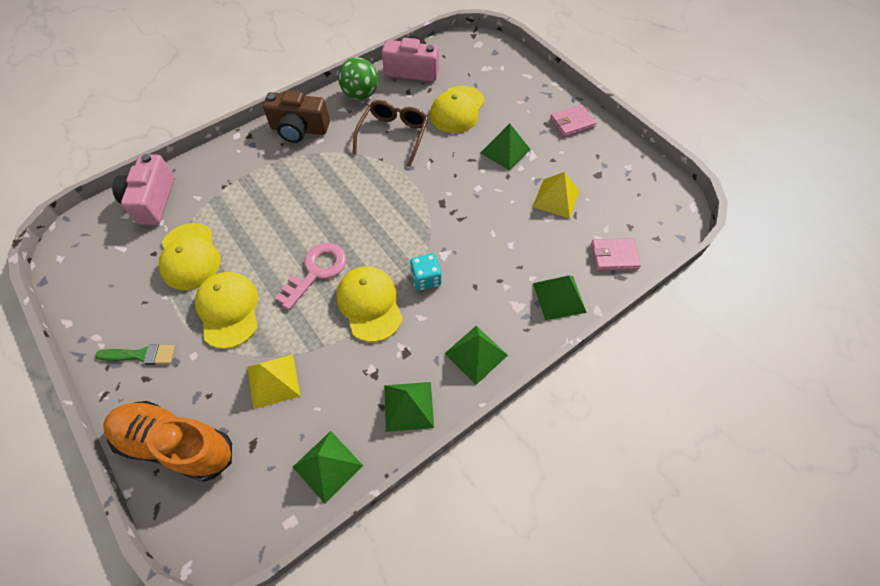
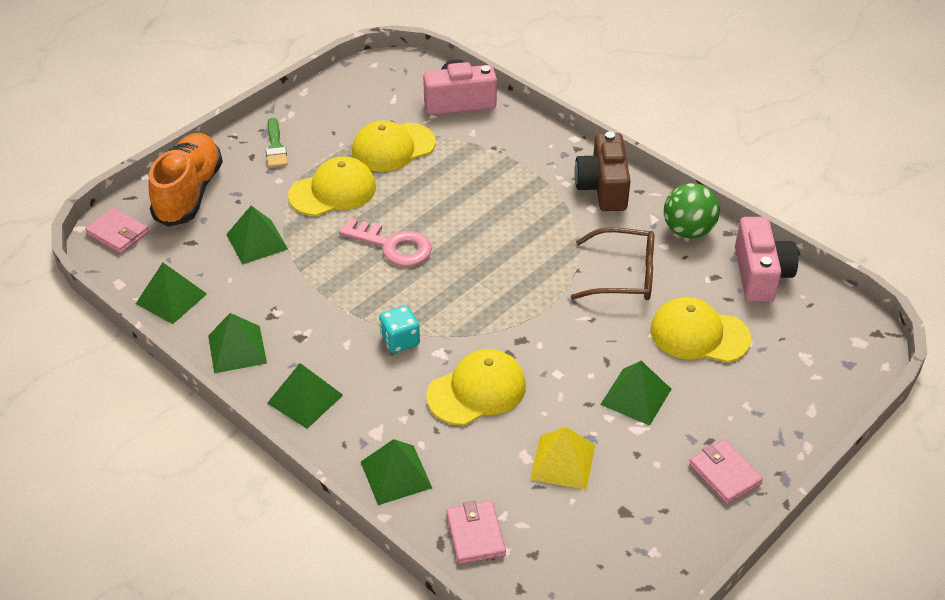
camera: 80 degrees right, 15 degrees down
yellow pyramid [248,354,300,409] -> green pyramid [226,206,288,265]
yellow cap [336,266,403,342] -> yellow cap moved to [426,349,526,426]
none -> pink wallet [85,208,149,254]

